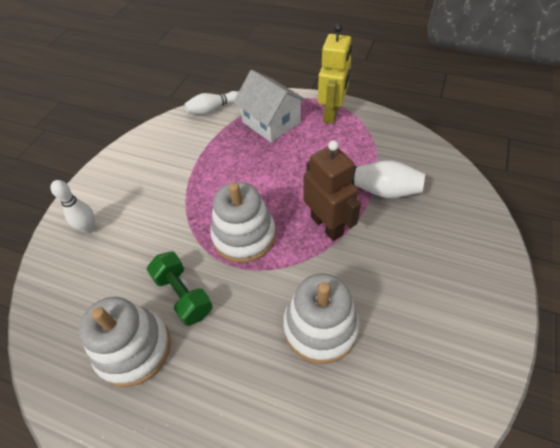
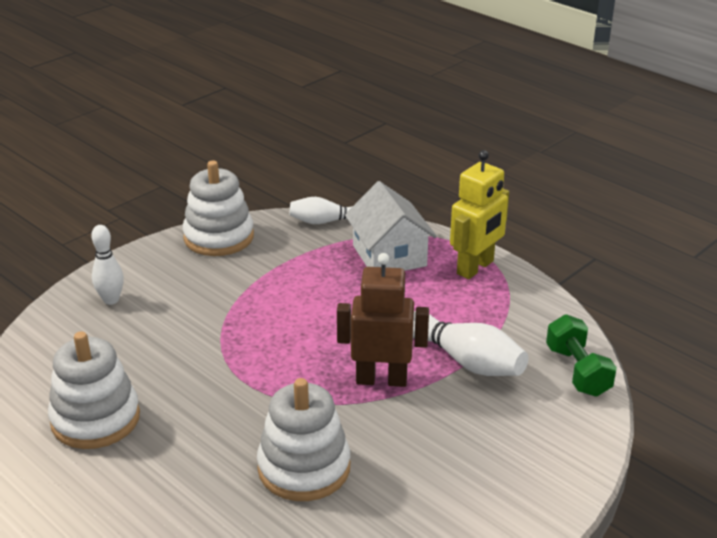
camera: 20 degrees right, 20 degrees down
green dumbbell [146,252,213,326] -> green dumbbell moved to [546,314,617,397]
white stacking toy [210,182,276,263] -> white stacking toy moved to [182,160,254,256]
brown robot [304,140,361,241] -> brown robot turned 75 degrees counterclockwise [337,253,429,387]

